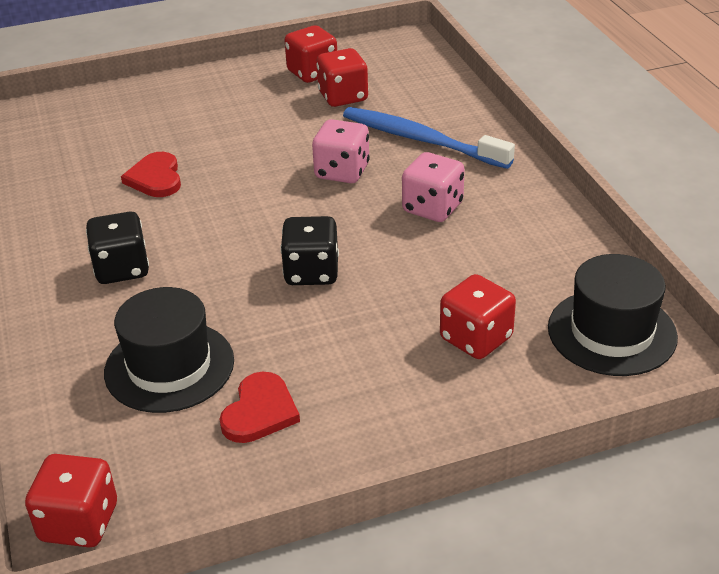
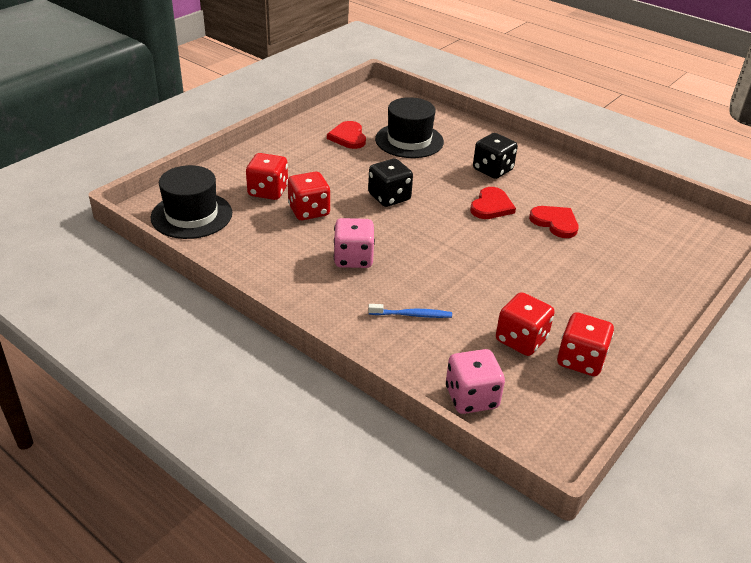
camera: 145 degrees right, 0 degrees up
red dice [25,454,117,547] -> red dice moved to [288,172,330,220]
pink dice [312,119,370,183] -> pink dice moved to [446,349,505,414]
blue toothbrush [343,107,515,169] -> blue toothbrush [368,304,452,318], size x0.48
none -> red heart [470,187,516,219]

